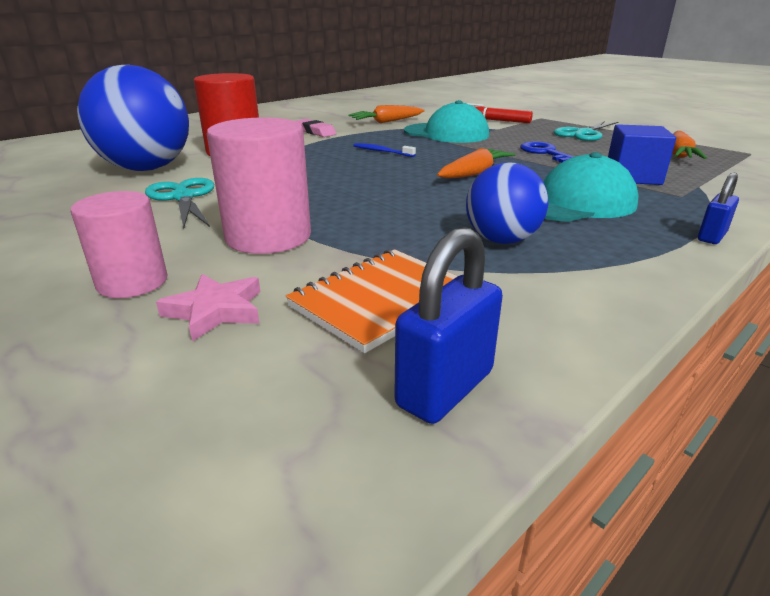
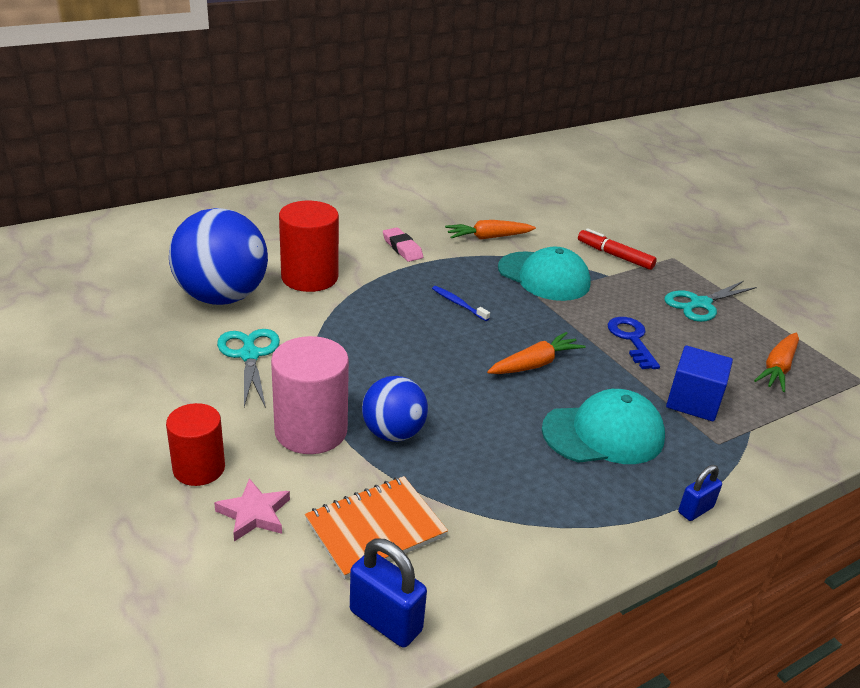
camera: 10 degrees right, 5 degrees up
pink cylinder [71,191,167,298] -> red cylinder [166,403,225,486]
blue padlock [394,227,503,424] -> blue padlock turned 75 degrees clockwise [350,538,427,648]
blue ball [466,162,548,244] -> blue ball moved to [362,376,428,442]

